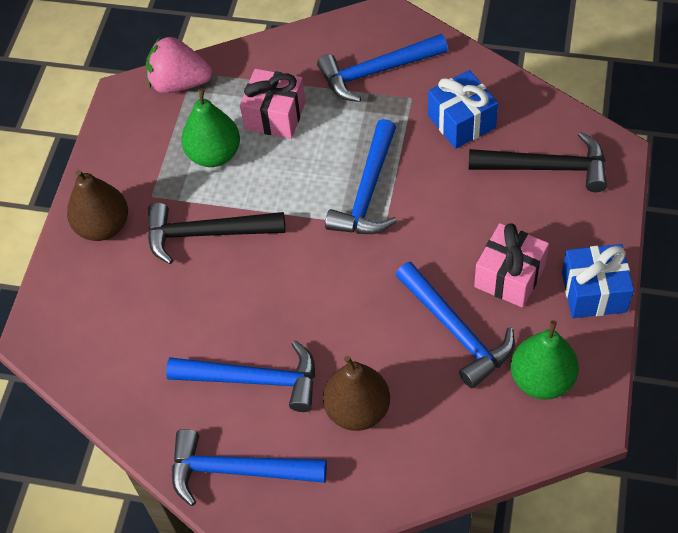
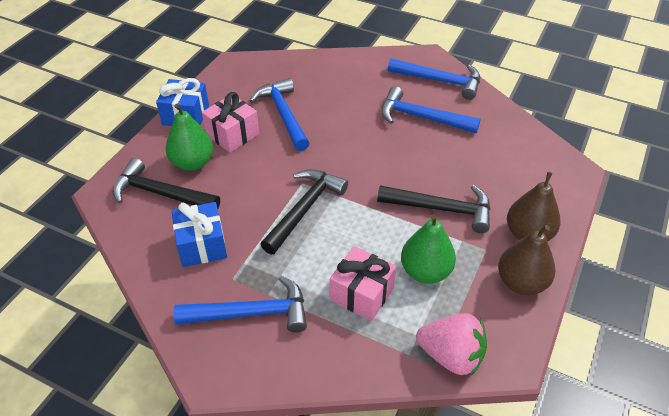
camera: 170 degrees left, 10 degrees down
brown pear [323,356,390,431] -> brown pear moved to [498,225,555,295]
blue hammer [325,119,397,234] -> black hammer [260,169,348,254]
green pear [511,321,579,399] -> green pear moved to [165,104,213,171]

